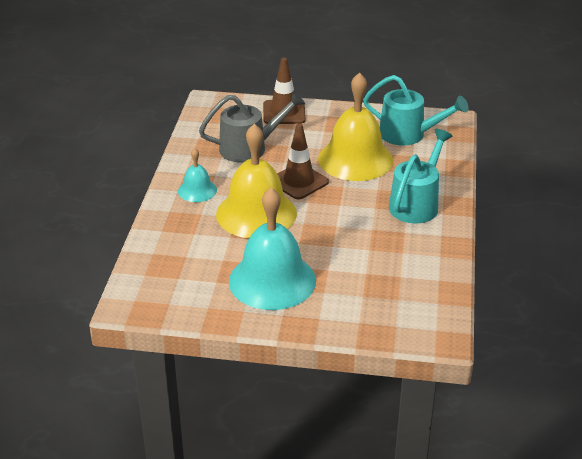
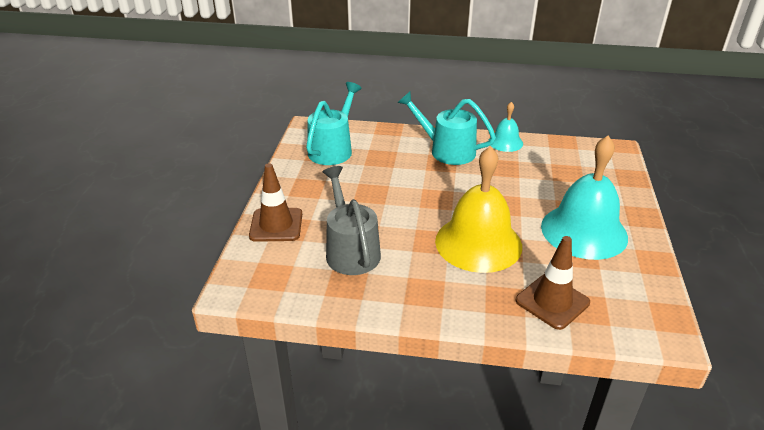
camera: 90 degrees left, 0 degrees up
turquoise bell [178,148,217,202] -> turquoise bell moved to [488,102,523,152]
brown traffic cone [277,124,329,199] -> brown traffic cone moved to [516,236,590,330]
yellow bell [318,72,393,181] -> none

